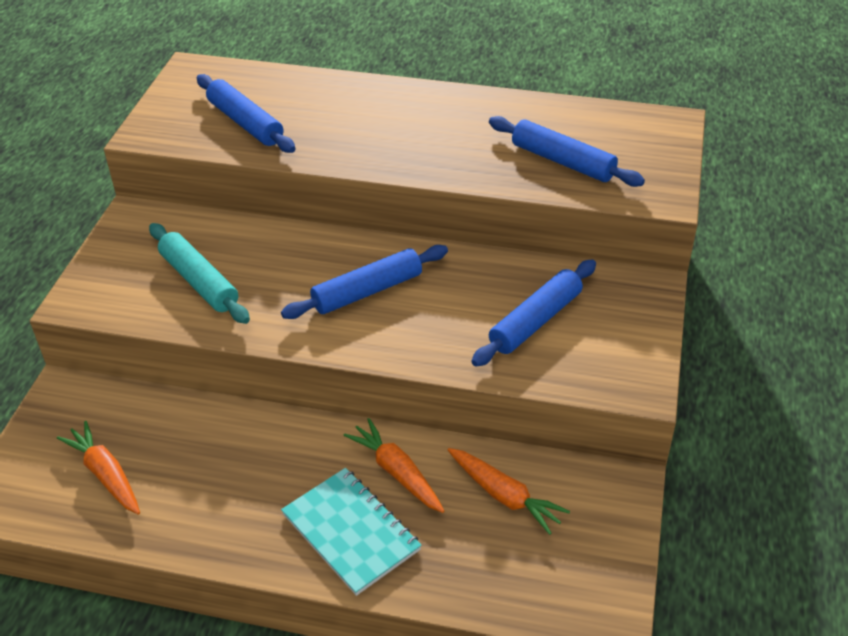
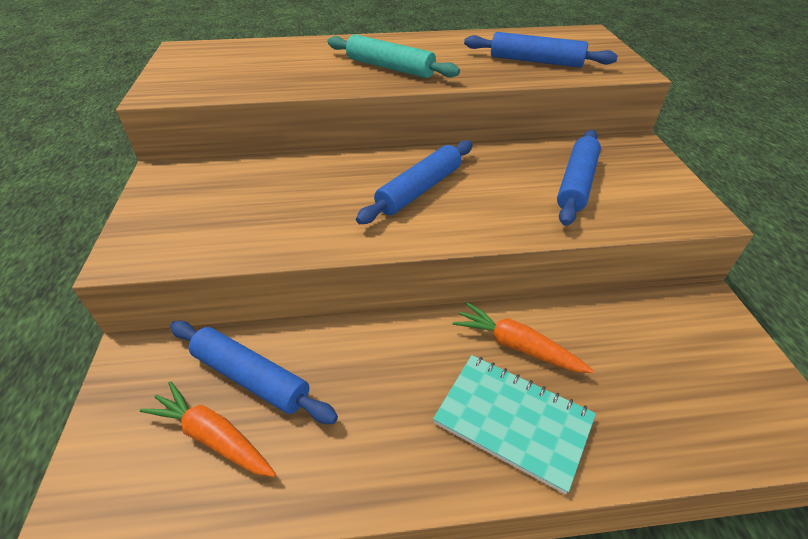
camera: 20 degrees left, 0 degrees up
turquoise rolling pin [149,223,250,324] -> turquoise rolling pin moved to [327,34,460,78]
blue rolling pin [197,74,295,153] -> blue rolling pin moved to [170,321,338,424]
orange carrot [448,448,570,535] -> none

